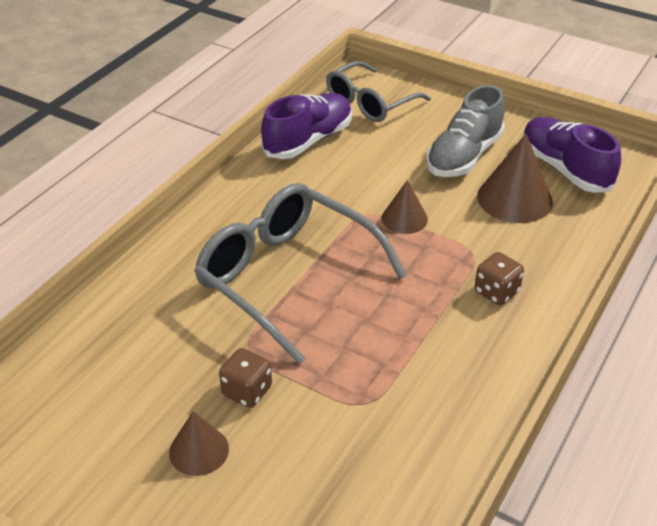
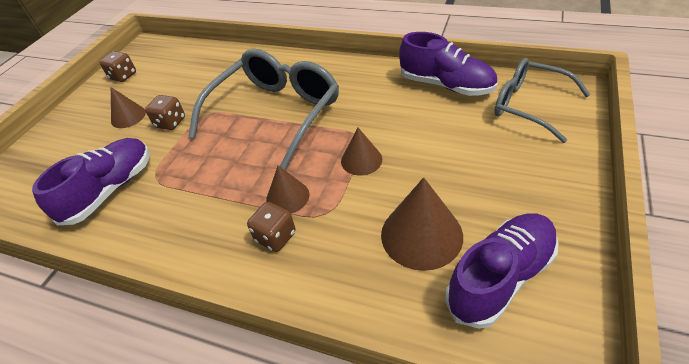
camera: 85 degrees right, 5 degrees up
grey shoe [426,85,505,177] -> none
none -> purple shoe [32,138,150,226]
none -> brown dice [99,51,136,82]
none -> brown cone [266,165,309,213]

